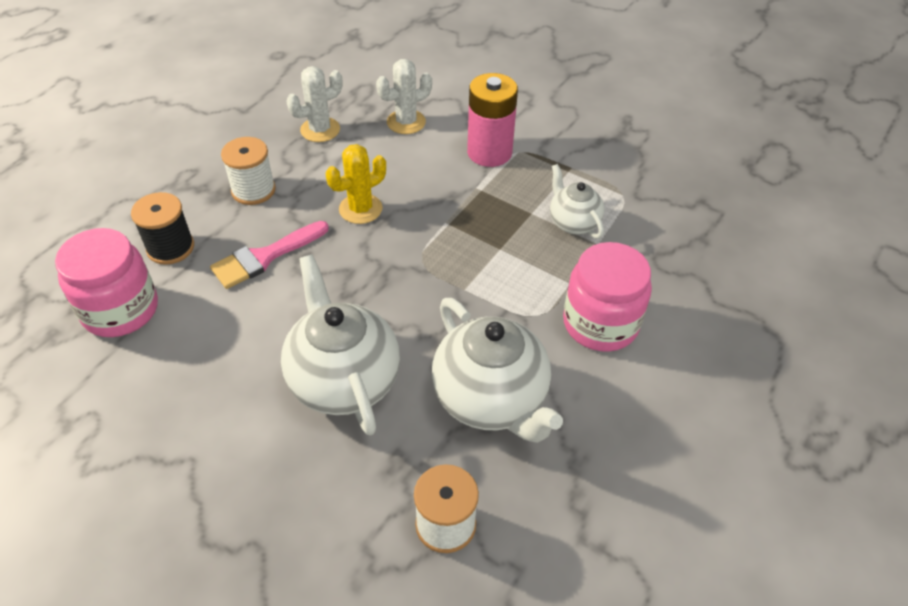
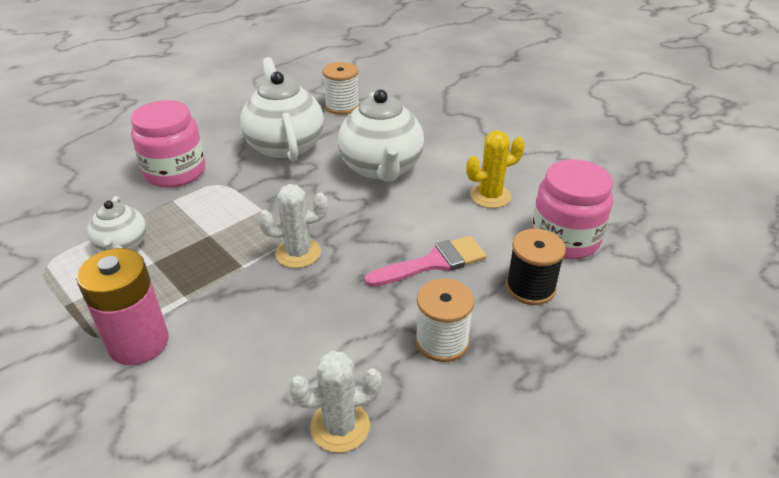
camera: 165 degrees left, 10 degrees down
yellow cactus [326,144,386,224] -> yellow cactus moved to [466,131,525,208]
white cactus [376,59,432,134] -> white cactus moved to [258,184,328,268]

